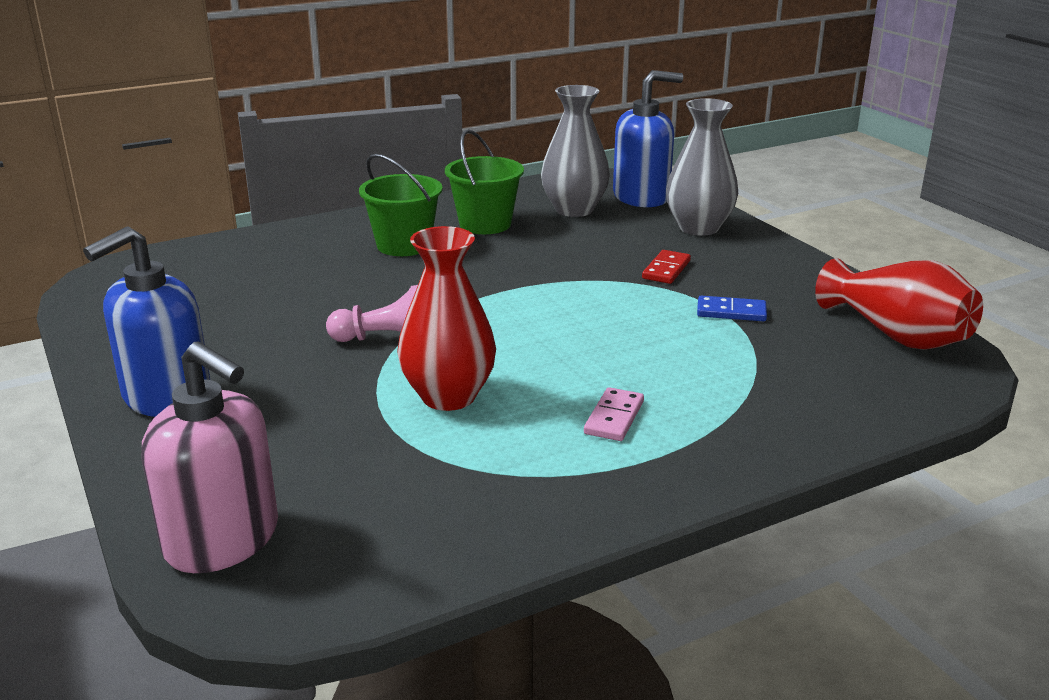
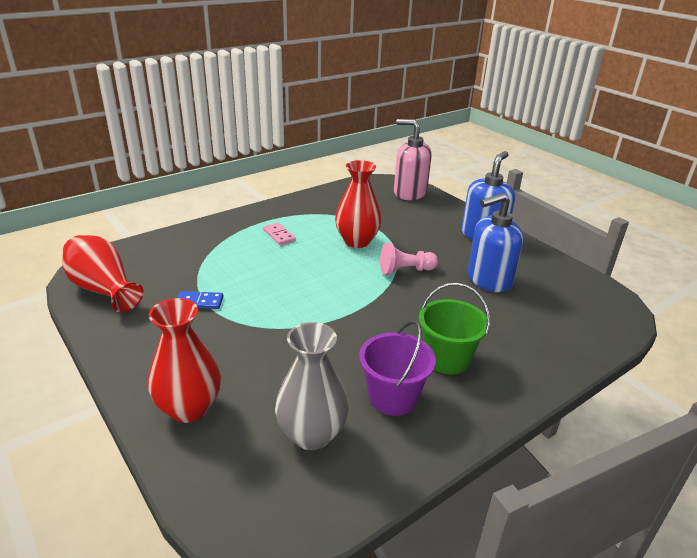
camera: 170 degrees right, 5 degrees up
green bucket [445,129,524,234] -> purple bucket [359,321,436,416]
pink domino [584,387,644,441] -> pink domino turned 45 degrees counterclockwise [263,223,296,245]
blue soap dispenser [613,70,683,207] -> blue soap dispenser moved to [468,193,523,292]
red domino [642,250,691,284] -> none
grey vase [666,98,738,236] -> red vase [148,298,221,423]

